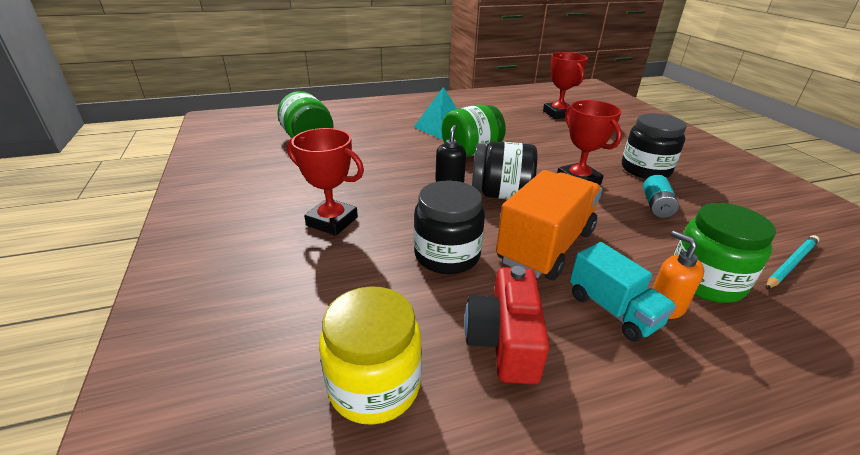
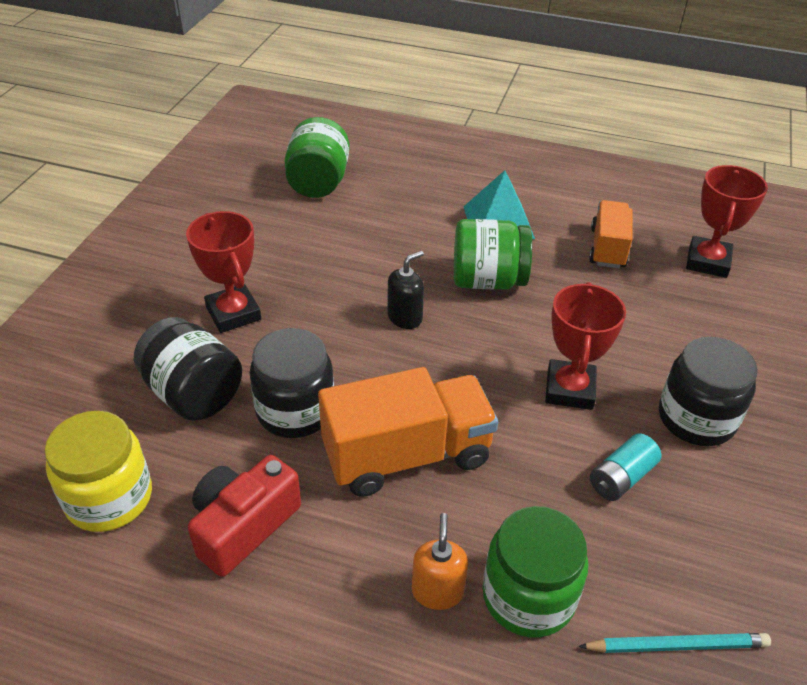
camera: 35 degrees right, 10 degrees up
black jar [472,141,537,200] -> black jar moved to [134,317,242,421]
turquoise truck [570,242,676,342] -> none
none -> orange truck [589,200,632,268]

